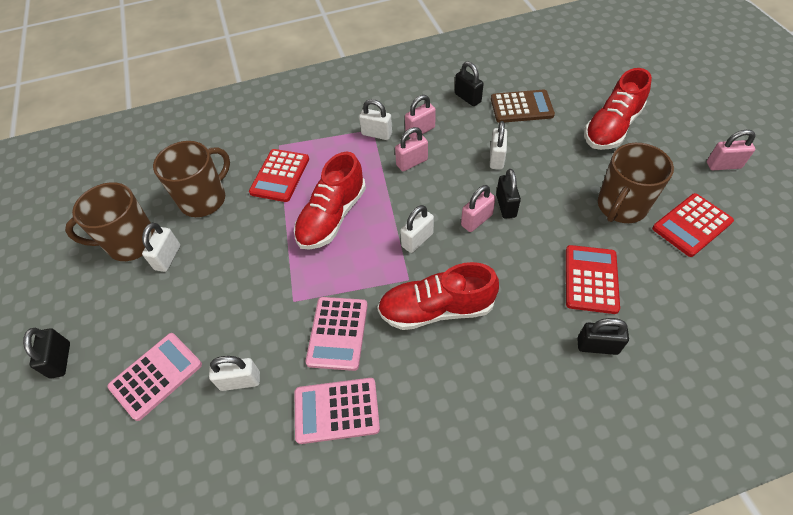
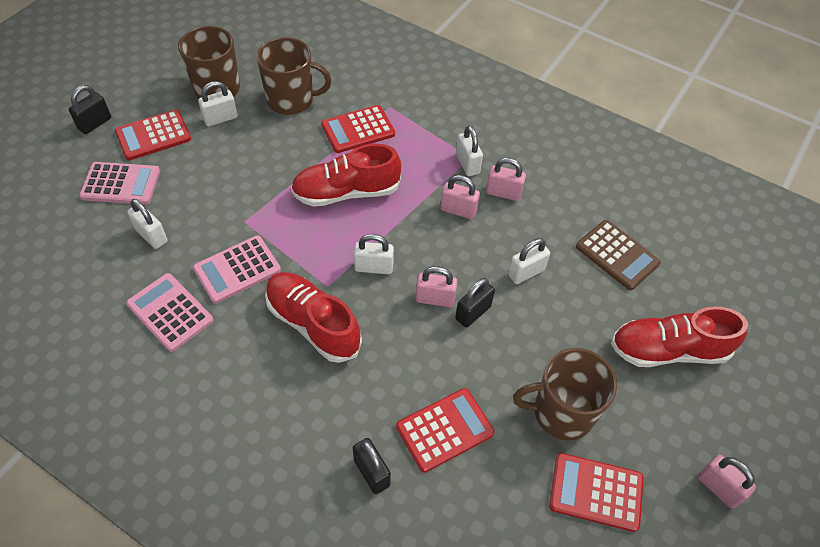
camera: 45 degrees right, 0 degrees up
black padlock [455,61,484,106] -> none
none -> red calculator [115,110,191,161]

